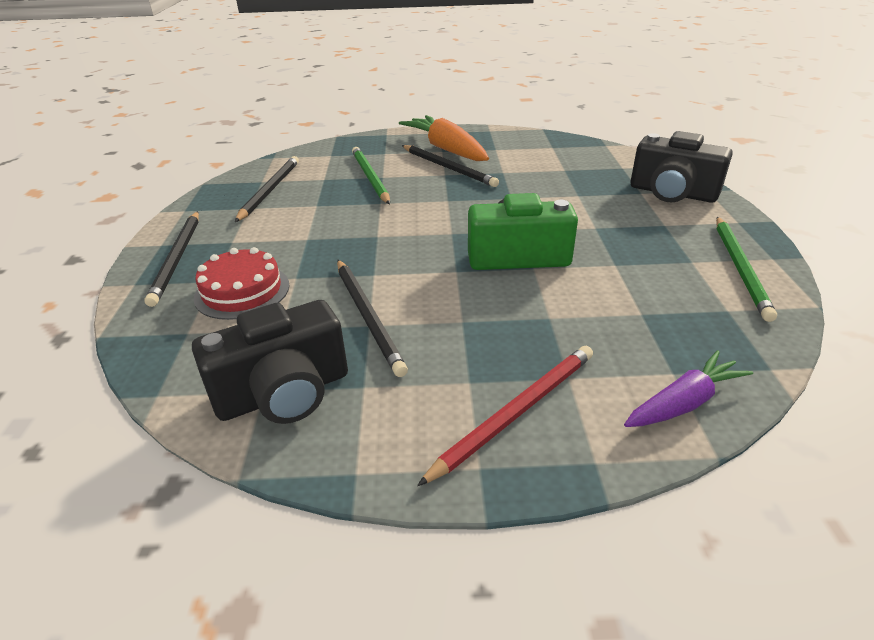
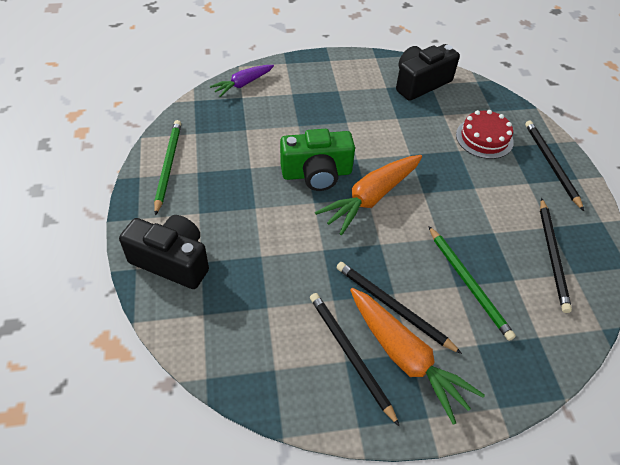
camera: 170 degrees right, 15 degrees up
black pencil [337,260,408,377] -> black pencil moved to [310,293,400,427]
red pencil [417,346,593,486] -> none
none -> orange carrot [315,155,422,235]

